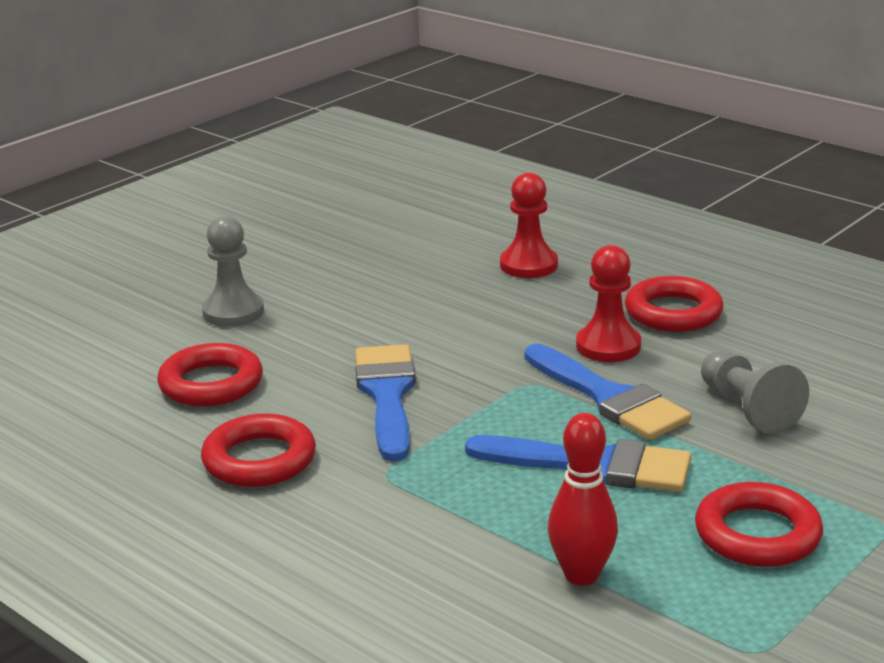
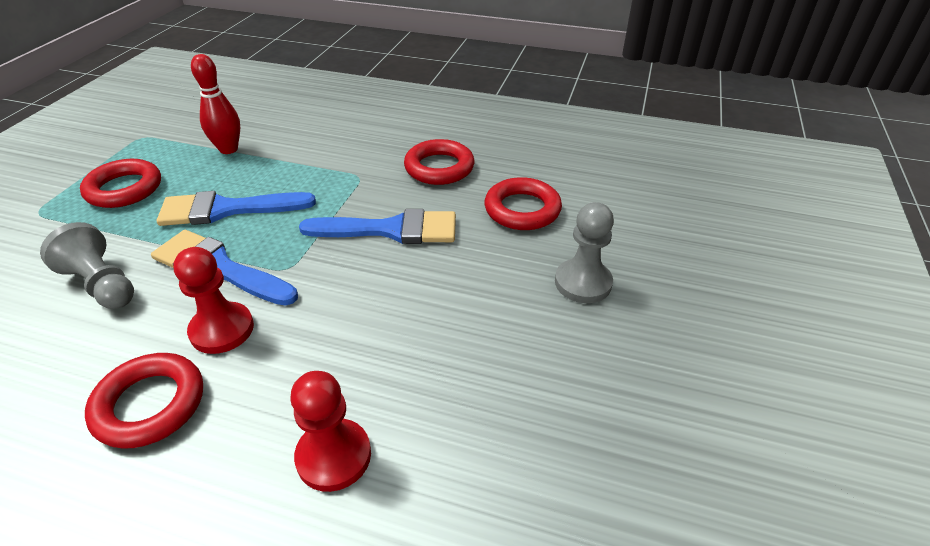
camera: 155 degrees right, 15 degrees up
blue brush [355,344,416,462] -> blue brush turned 60 degrees counterclockwise [299,209,456,244]

